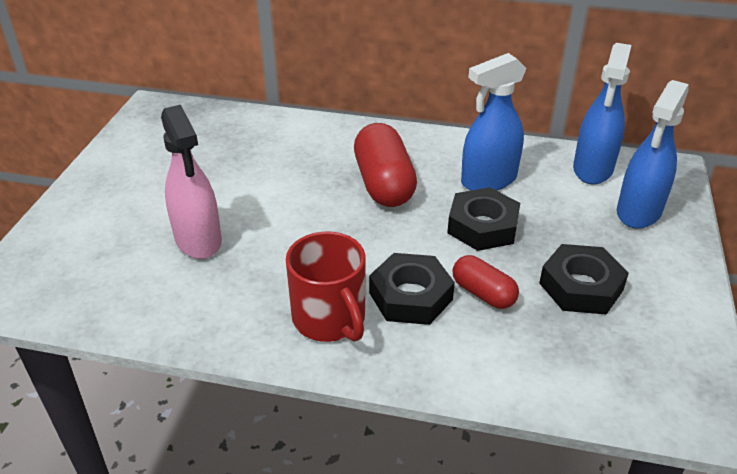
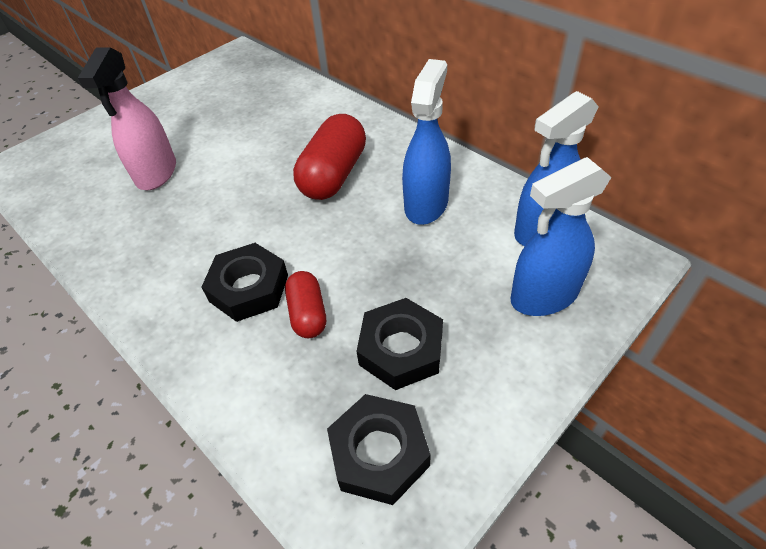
camera: 35 degrees right, 10 degrees up
red mug [286,231,366,342] -> none
black nut [447,187,520,251] -> black nut moved to [327,394,431,505]
blue spray bottle [461,53,526,191] -> blue spray bottle turned 105 degrees clockwise [402,59,451,225]

